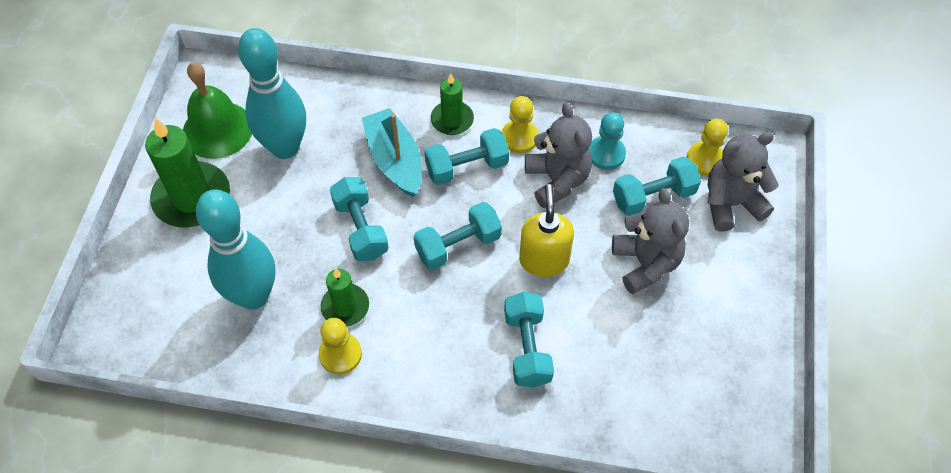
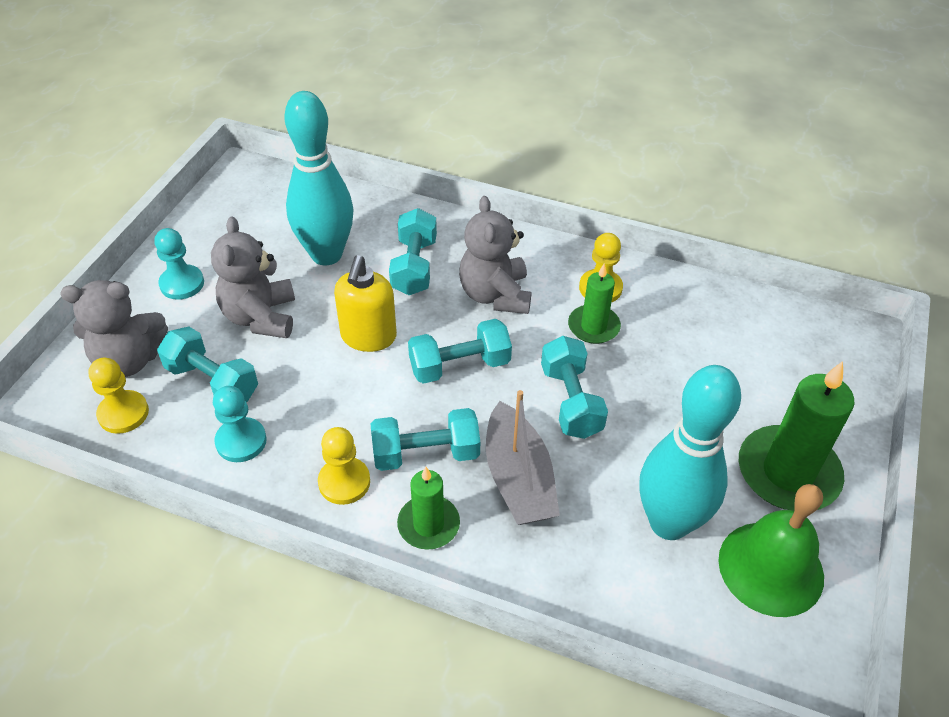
camera: 170 degrees left, 10 degrees down
turquoise bowling pin [196,190,275,310] -> turquoise bowling pin moved to [284,91,353,265]
turquoise boat [362,108,422,197] -> grey boat [486,390,560,525]
grey teddy bear [525,103,592,208] -> grey teddy bear moved to [459,196,532,314]
turquoise dumbbell [613,156,701,216] -> turquoise dumbbell turned 45 degrees clockwise [157,327,258,402]
none -> turquoise pawn [154,228,204,300]

